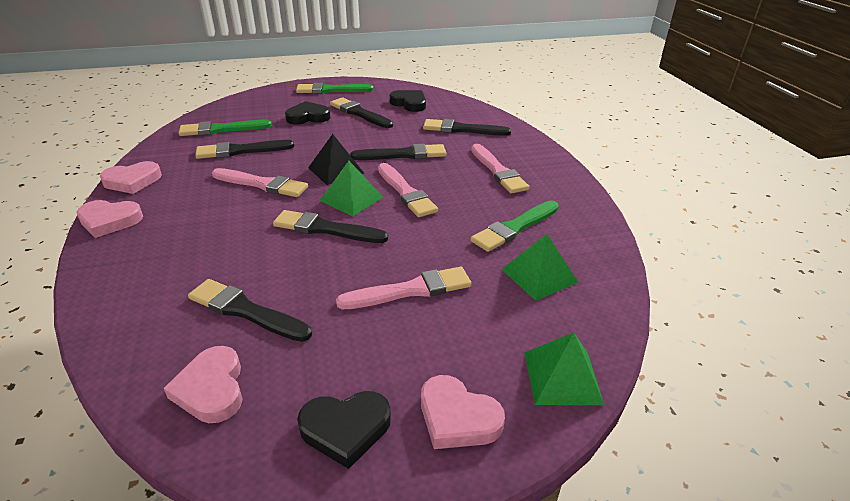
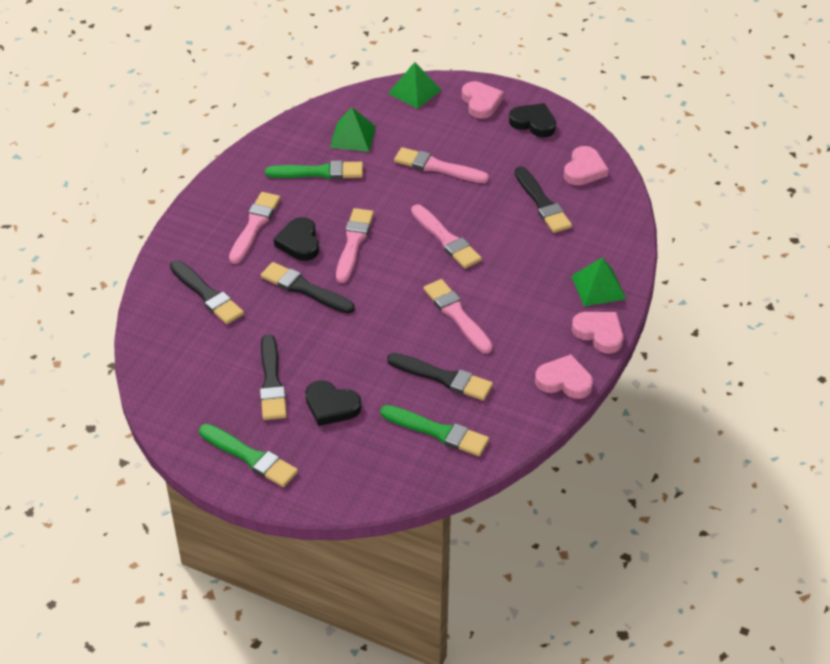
camera: 140 degrees left, 10 degrees up
black brush [273,210,388,243] -> pink brush [411,204,482,269]
black pyramid [308,134,365,185] -> none
green pyramid [320,161,383,216] -> green pyramid moved to [571,257,626,306]
black heart [389,90,426,112] -> black heart moved to [274,217,319,261]

